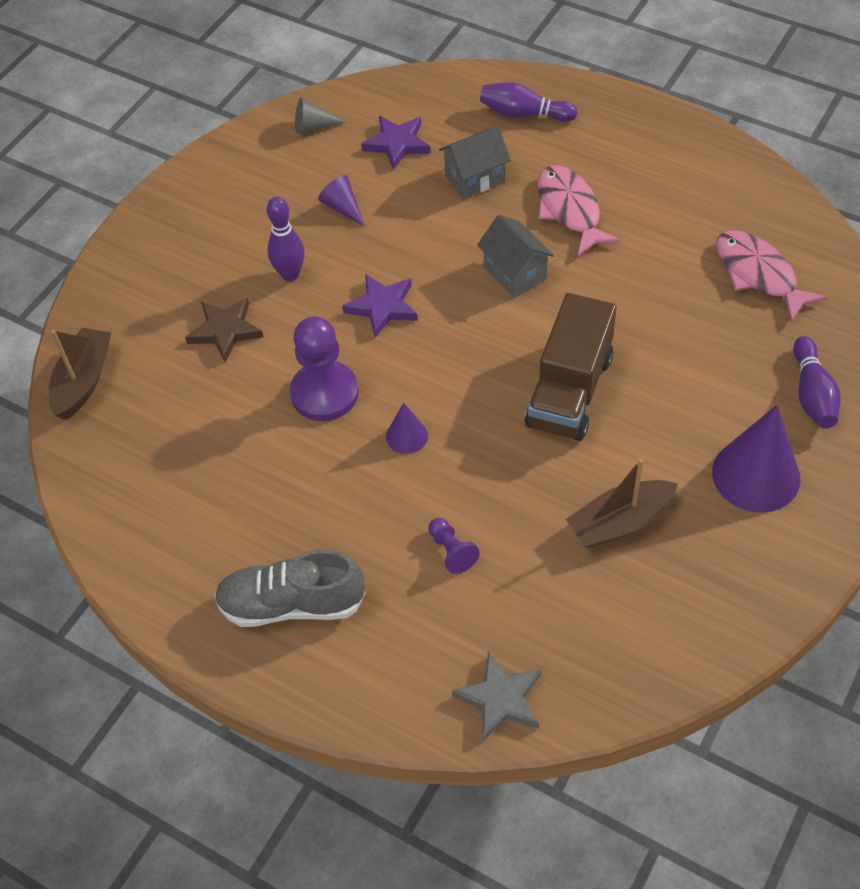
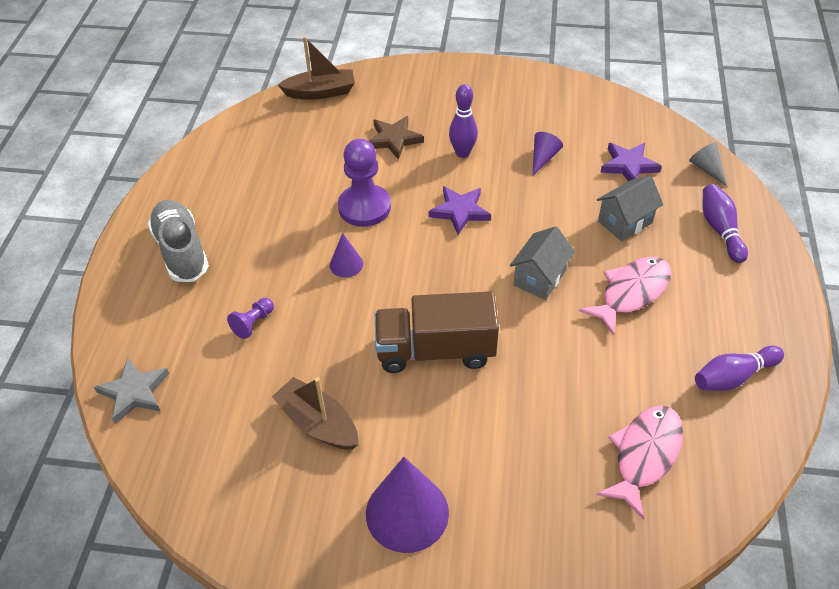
camera: 65 degrees right, 5 degrees down
grey cone [295,97,346,134] -> grey cone moved to [689,142,727,186]
grey house [439,126,511,199] -> grey house turned 75 degrees counterclockwise [597,176,664,241]
purple bowling pin [793,336,841,429] -> purple bowling pin moved to [695,346,784,391]

